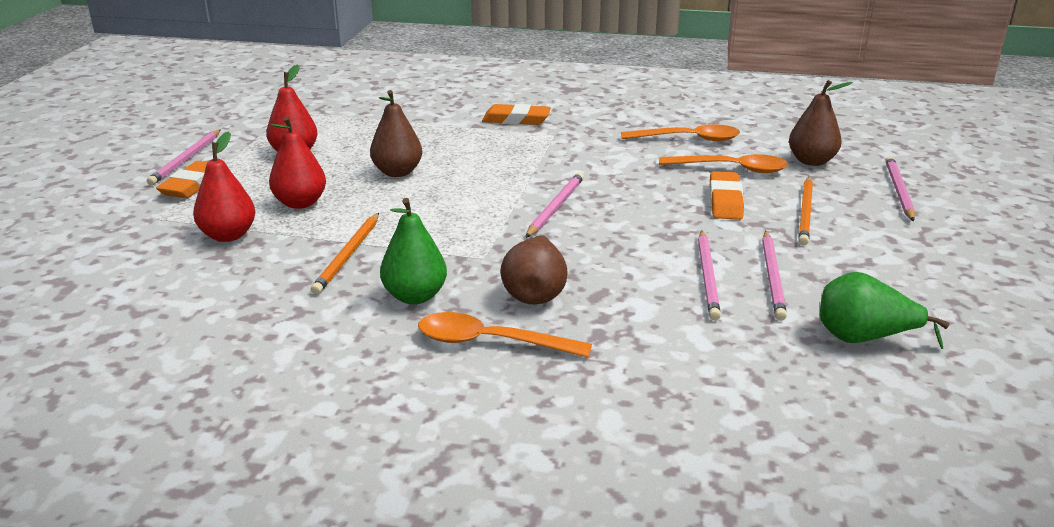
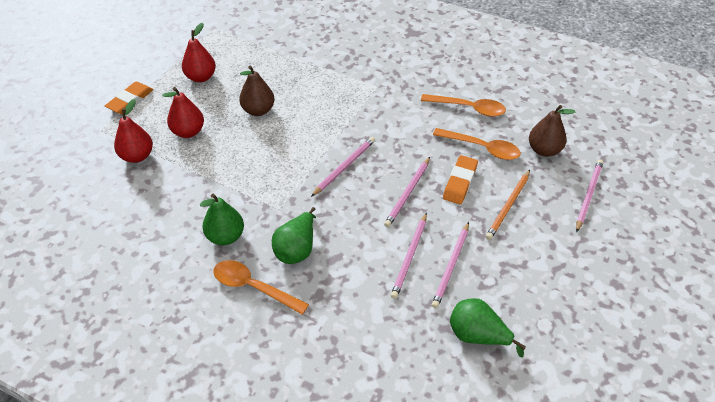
camera: 15 degrees right, 20 degrees up
pink pencil [147,130,220,185] -> pink pencil moved to [384,157,430,227]
orange pencil [311,213,379,294] -> none
orange eraser [482,104,551,125] -> none
brown pear [500,235,568,305] -> green pear [272,207,316,264]

